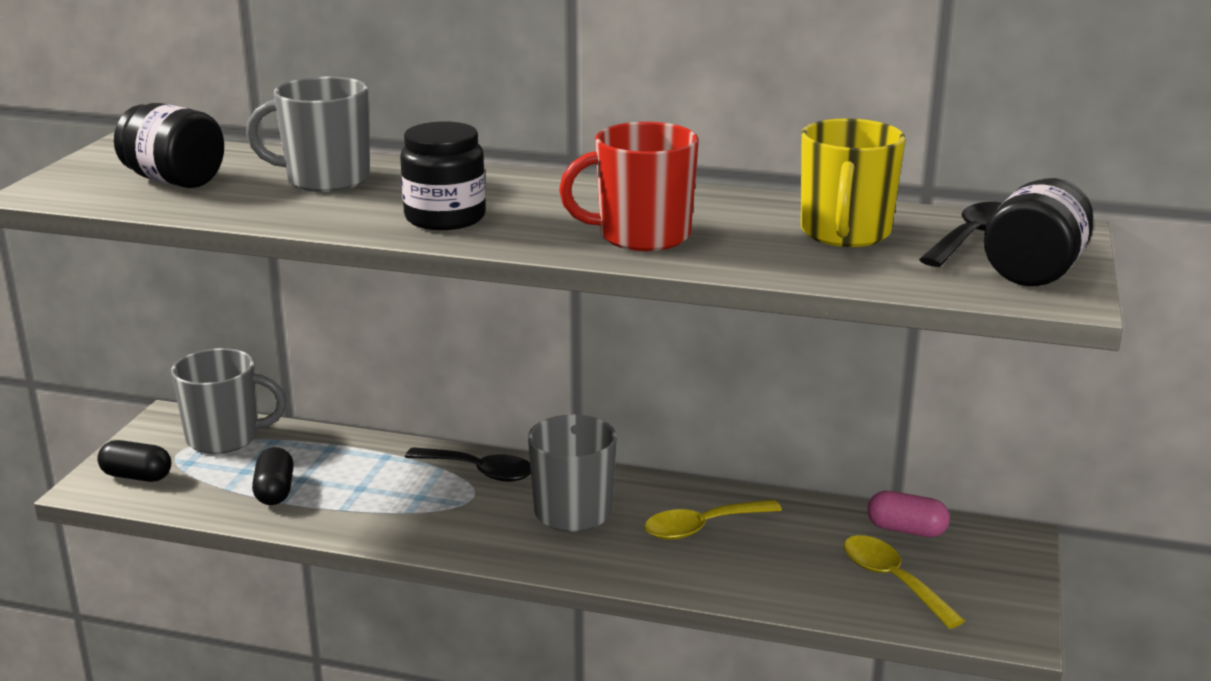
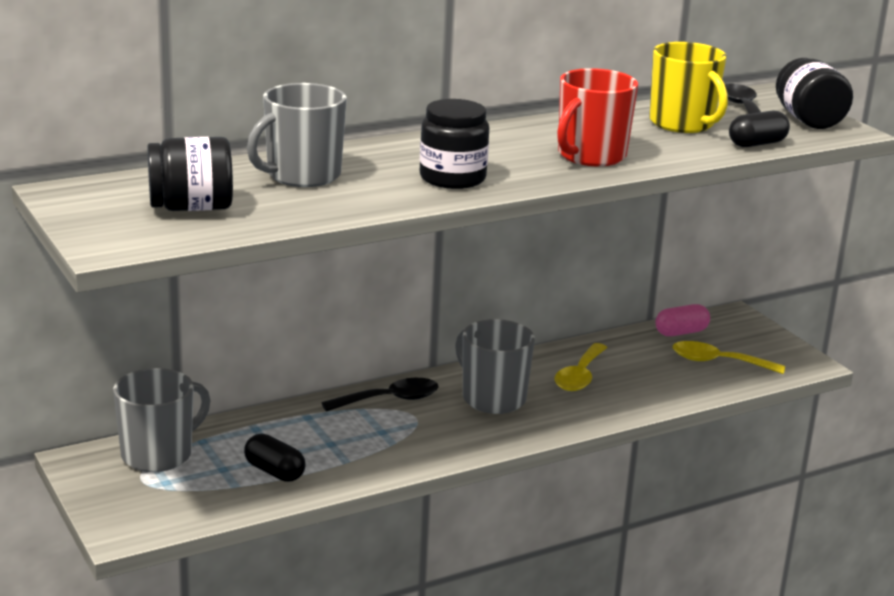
camera: 45 degrees left, 0 degrees up
black capsule [97,440,171,482] -> black capsule moved to [729,111,790,147]

